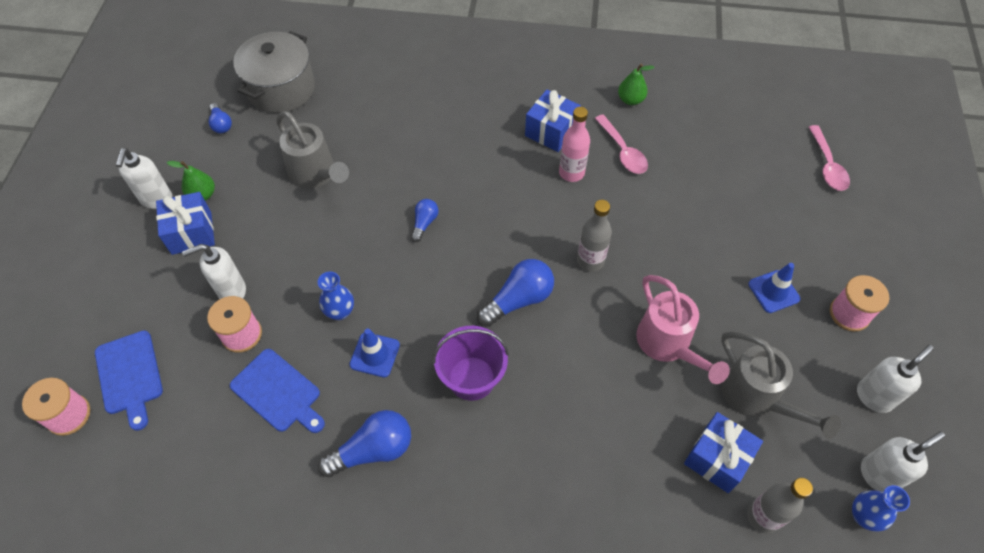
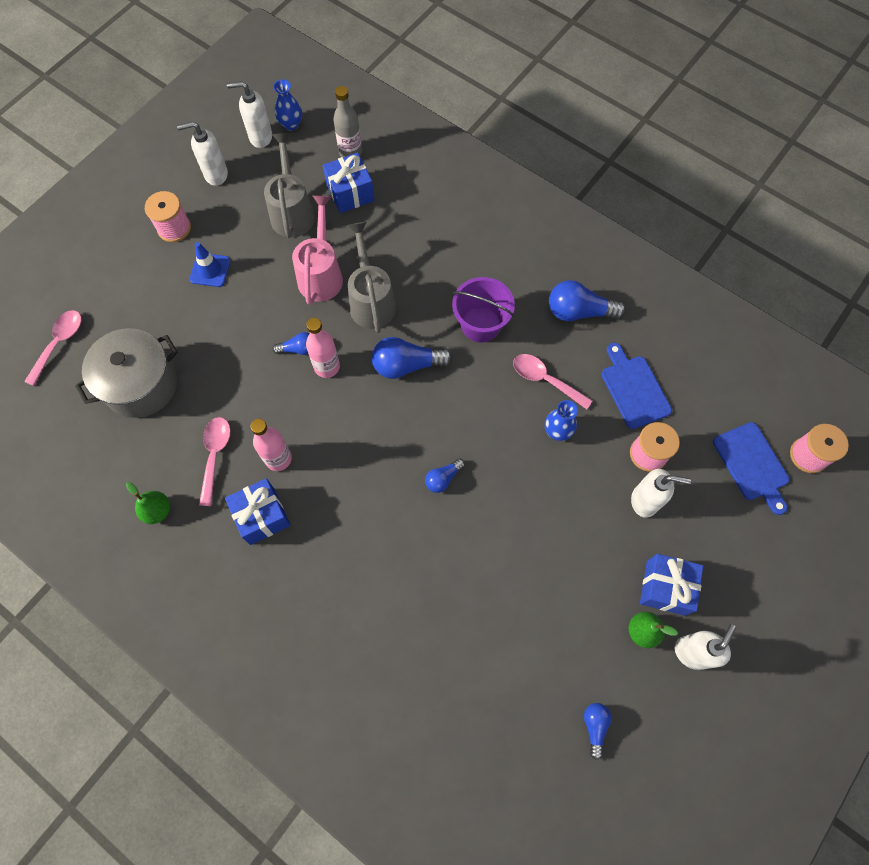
camera: 150 degrees left, 10 degrees up
blue cutting board [95,330,163,431] -> blue cutting board turned 150 degrees clockwise [713,422,789,515]
grey pot [233,31,315,113] -> grey pot moved to [75,328,178,418]
grey watering can [276,111,349,189] -> grey watering can moved to [347,222,396,333]
blue traffic cone [349,329,400,377] -> pink spoon [513,354,593,409]
grey bottle [577,200,612,272] -> pink bottle [306,318,340,378]
none -> blue light bulb [272,332,310,355]

